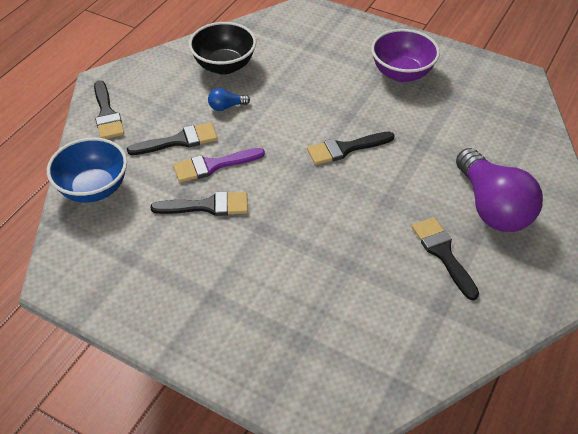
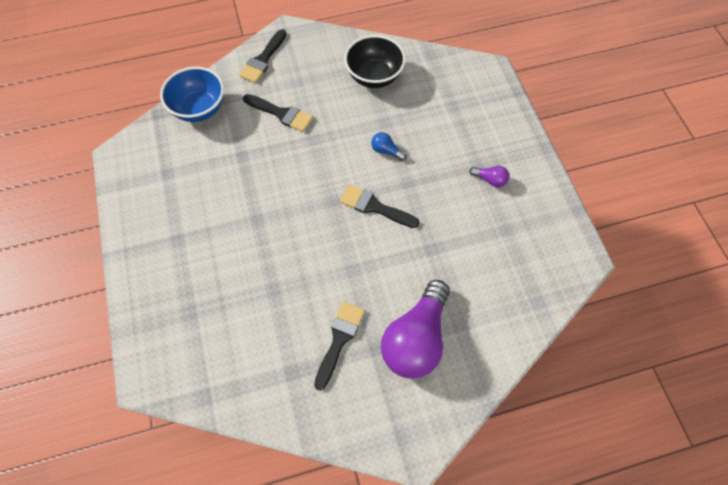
camera: 45 degrees right, 15 degrees up
black brush [151,191,248,216] -> none
purple brush [173,148,265,183] -> none
blue light bulb [208,88,250,111] -> blue light bulb moved to [371,132,407,161]
purple bowl [371,29,440,82] -> purple light bulb [469,166,510,187]

